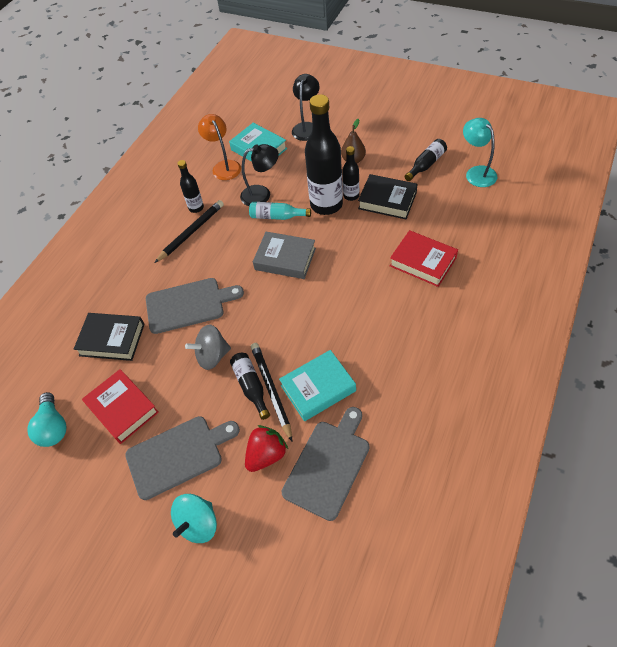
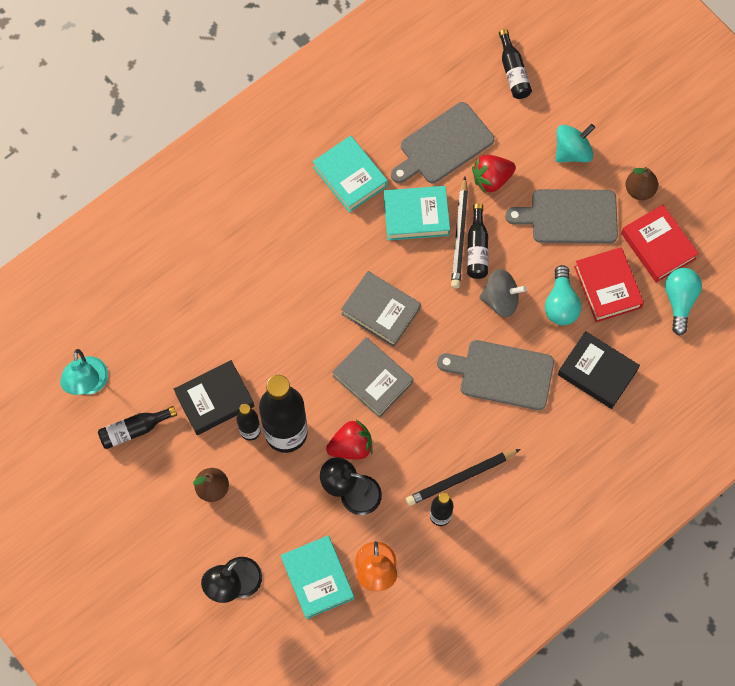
camera: 160 degrees left, 15 degrees up
turquoise bottle [249,202,311,220] -> red strawberry [326,420,373,459]
black book [358,174,418,219] -> black book turned 75 degrees counterclockwise [174,360,254,435]
red book [390,230,458,287] -> red book moved to [621,205,699,283]
none -> turquoise book [313,136,388,213]
none -> grey book [341,271,421,347]
none -> black bottle [499,29,532,99]
none -> turquoise light bulb [545,265,581,325]
none -> brown pear [626,167,658,200]

